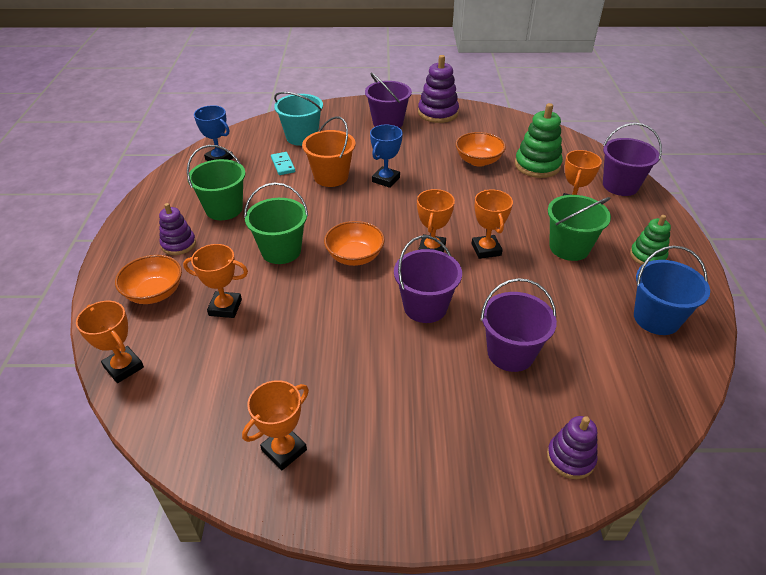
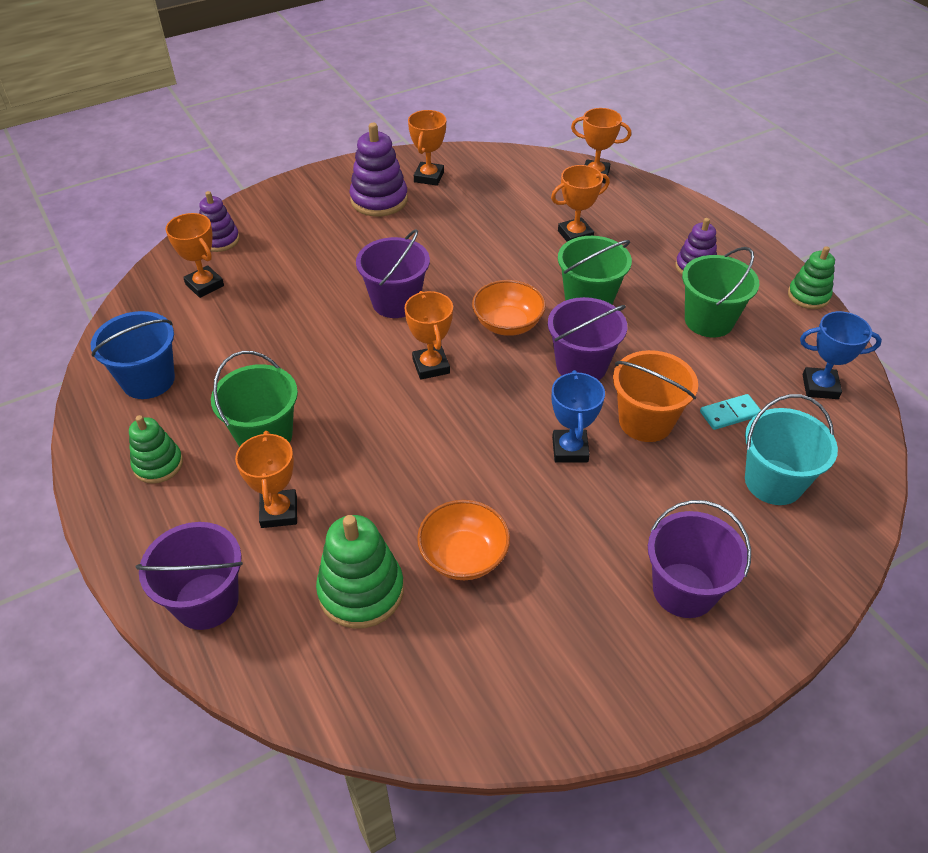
camera: 150 degrees right, 5 degrees up
orange bowl [115,255,182,304] -> none
turquoise domino [271,152,295,175] -> turquoise domino turned 60 degrees counterclockwise [700,394,761,430]
purple stacking toy [418,55,459,123] -> purple stacking toy moved to [350,123,408,217]
orange trophy [471,189,513,259] -> orange trophy moved to [166,213,224,298]
purple bucket [481,278,557,372] -> purple bucket moved to [548,297,627,380]
none -> green stacking toy [788,246,835,309]

